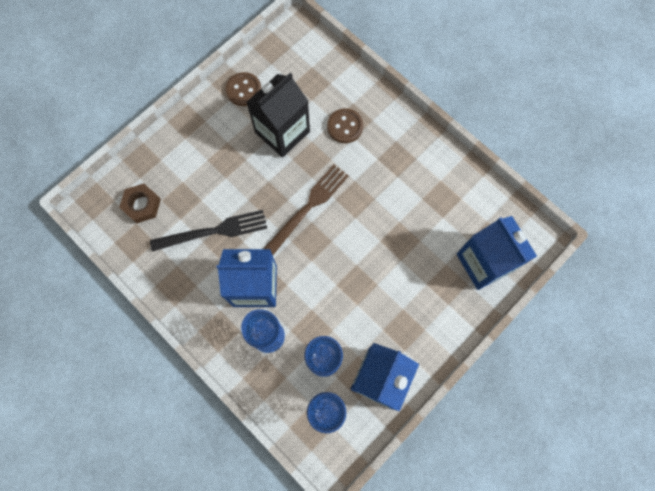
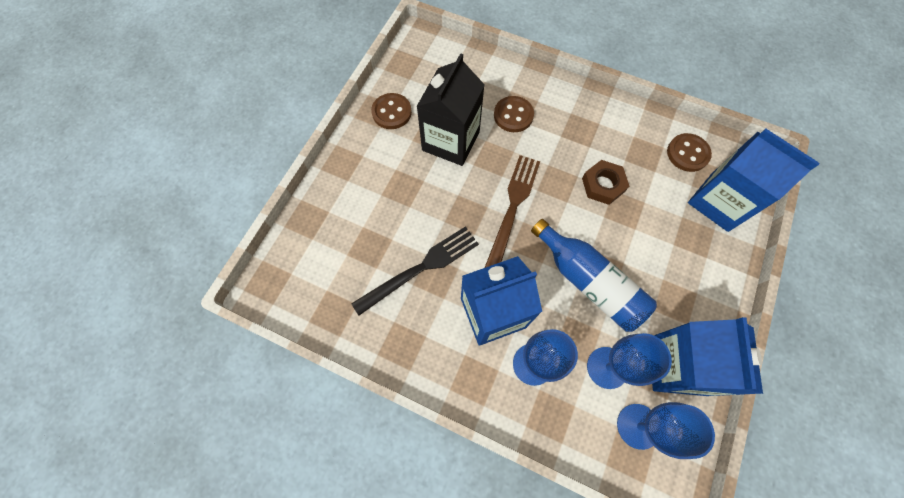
camera: 20 degrees left, 5 degrees down
brown nut [119,183,161,223] -> brown nut moved to [582,160,629,205]
none -> blue bottle [531,219,657,332]
none -> brown button [667,133,712,172]

